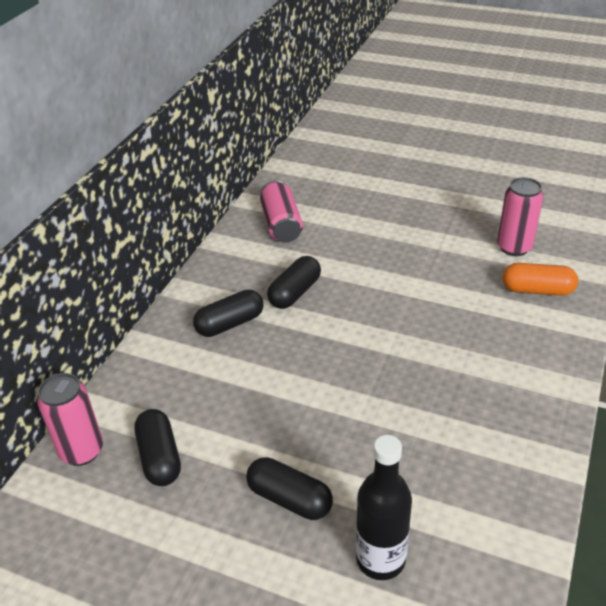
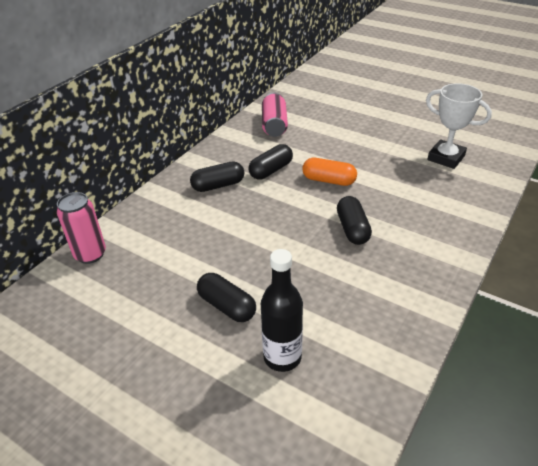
camera: 10 degrees right, 0 degrees up
black capsule [134,409,181,486] -> black capsule moved to [337,196,372,245]
pink can [497,177,543,256] -> white trophy [426,83,492,169]
orange capsule [502,263,578,296] -> orange capsule moved to [302,158,357,186]

